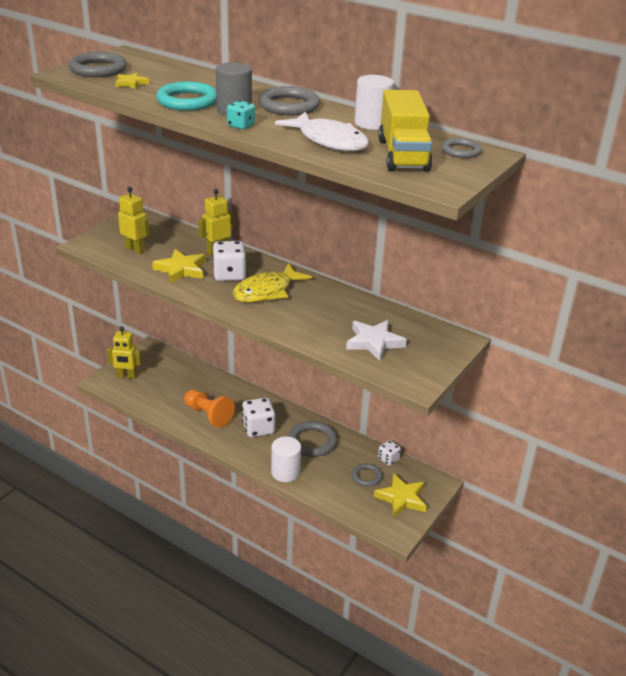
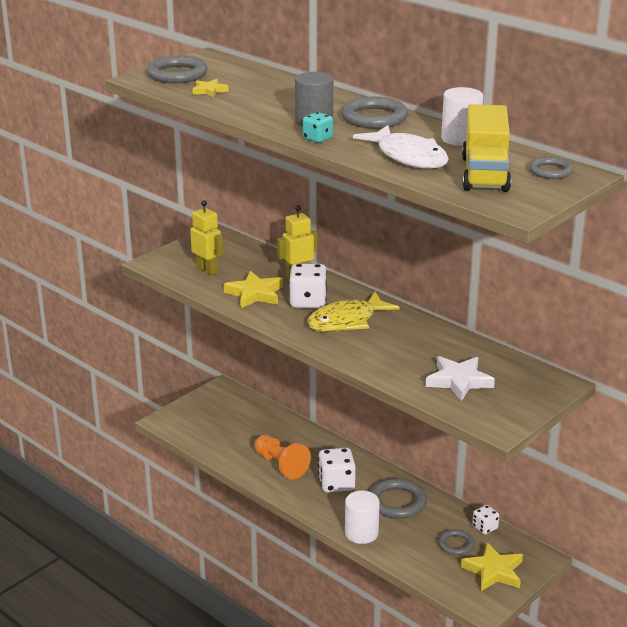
camera: 10 degrees right, 5 degrees down
yellow robot [107,326,142,379] -> none
turquoise ring [156,82,217,111] -> none

